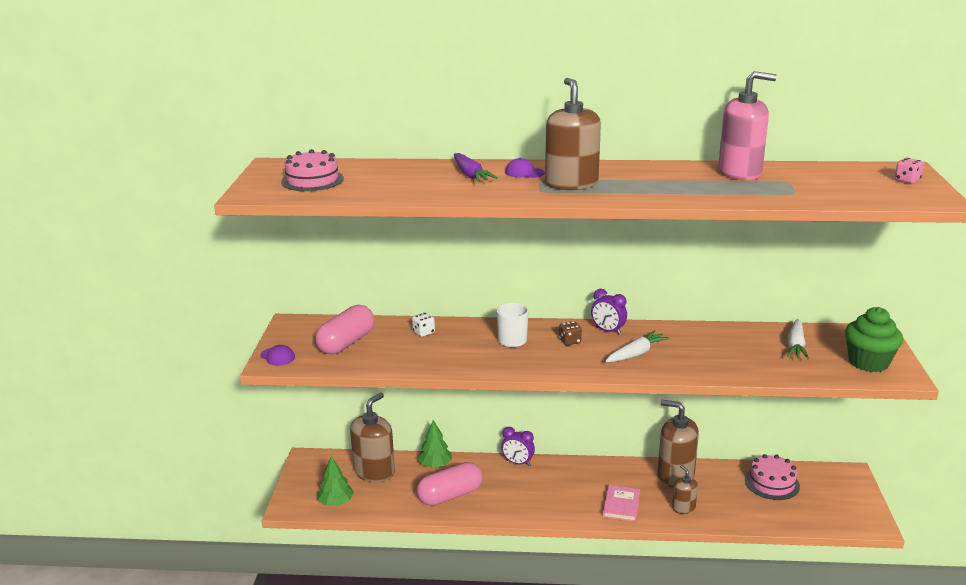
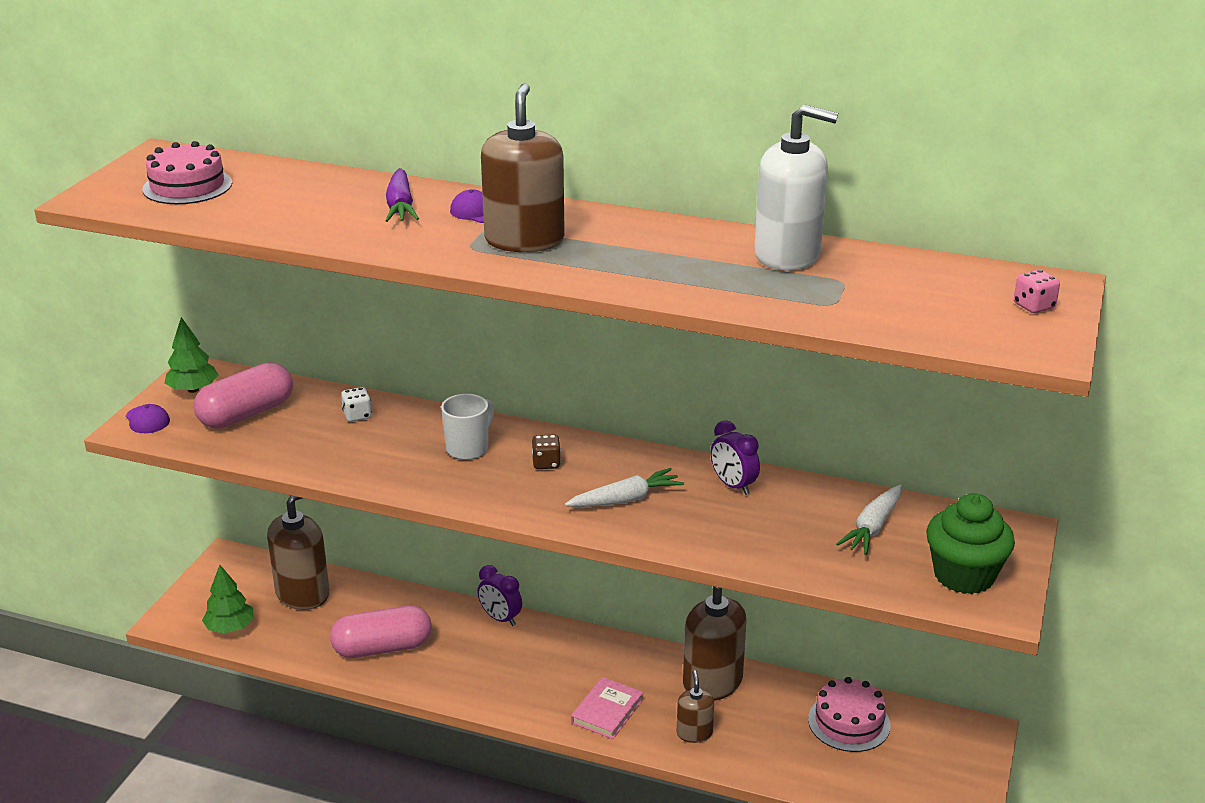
camera: 15 degrees right, 5 degrees up
green tree [417,420,452,468] -> green tree moved to [164,317,218,393]
purple clock [591,289,627,335] -> purple clock moved to [711,420,760,495]
pink soap dispenser [718,71,777,180] -> white soap dispenser [754,104,838,271]

